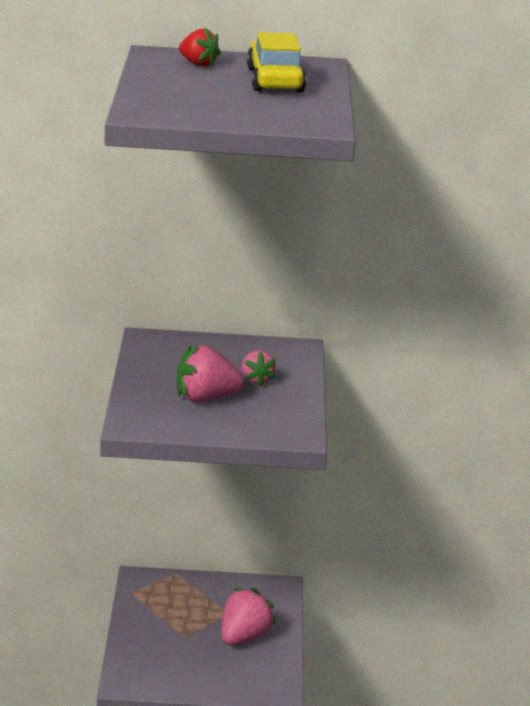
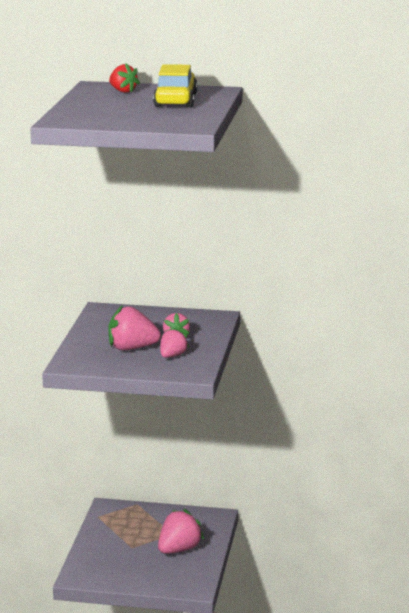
camera: 10 degrees right, 5 degrees down
none -> pink strawberry [160,328,189,358]

